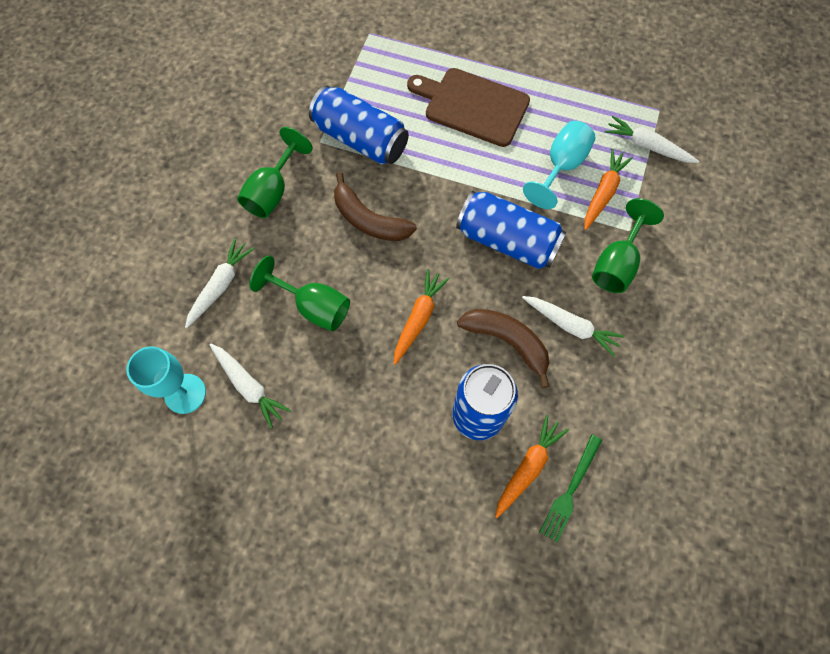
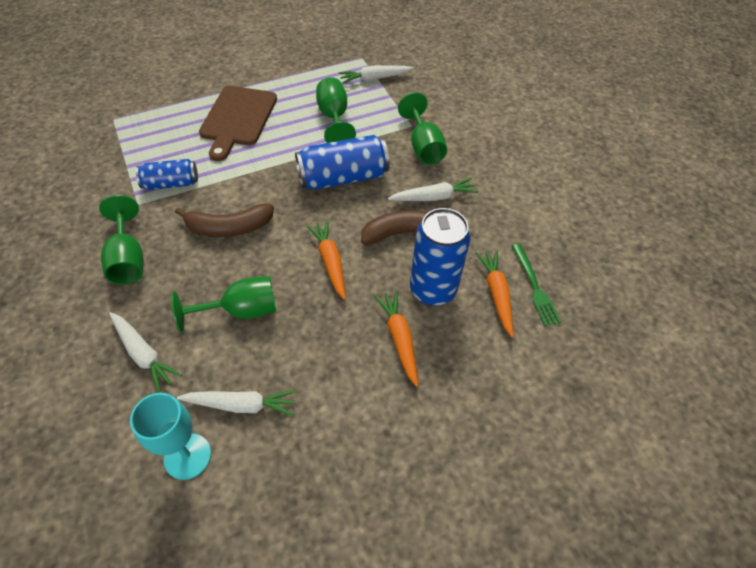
camera: 45 degrees left, 15 degrees down
white carrot [185,238,254,329] -> white carrot turned 150 degrees clockwise [109,312,182,393]
blue can [309,85,409,164] -> blue can [136,159,198,190], size x0.61
brown cutting board [407,68,530,147] -> brown cutting board turned 60 degrees counterclockwise [199,86,277,161]
turquoise goblet [523,121,595,209] -> green goblet [316,77,356,143]
orange carrot [585,149,633,230] -> orange carrot moved to [374,291,418,387]

